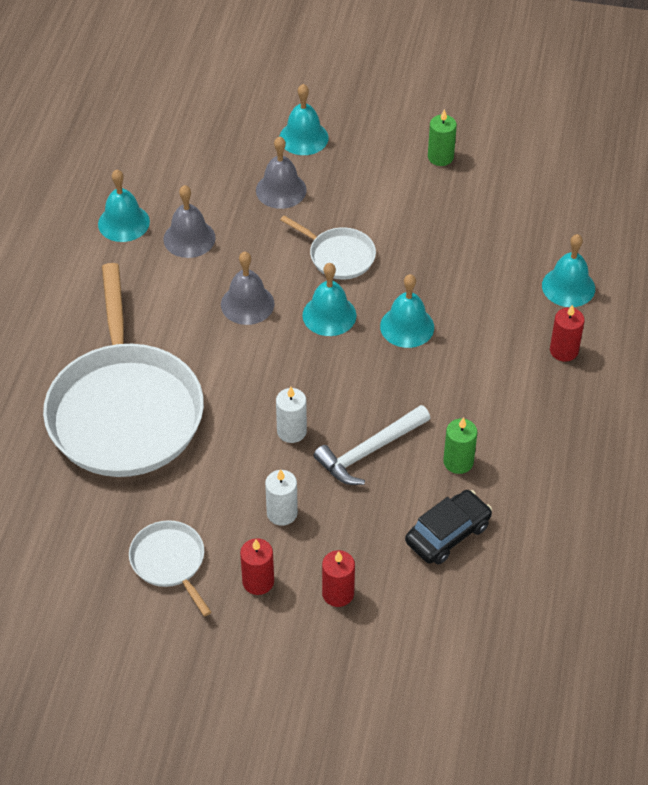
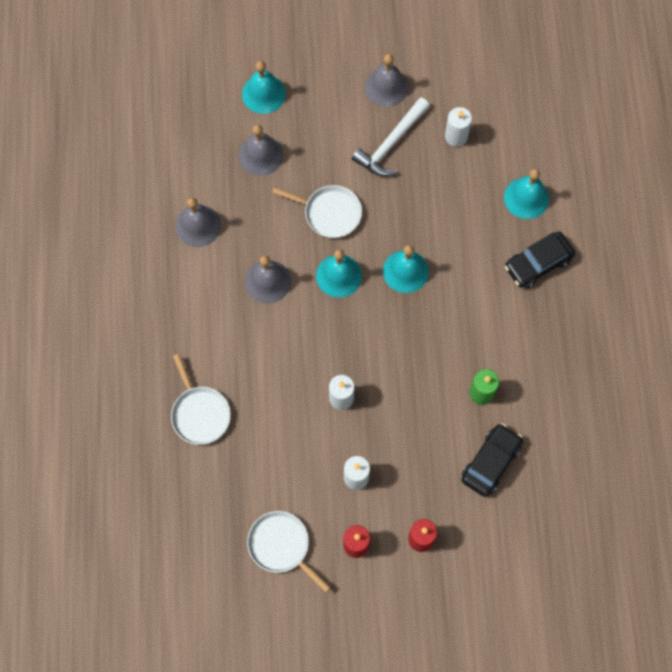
camera: 15 degrees left, 20 degrees up
white pan [43,263,204,477] -> white pan [171,354,231,445], size x0.45
turquoise bell [98,169,150,242] -> none
white hammer [313,405,430,485] -> white hammer moved to [352,97,430,176]
green candle [428,109,457,166] -> grey bell [365,54,408,107]
red candle [550,305,585,362] -> black car [505,232,575,288]
none -> white candle [445,107,472,147]

